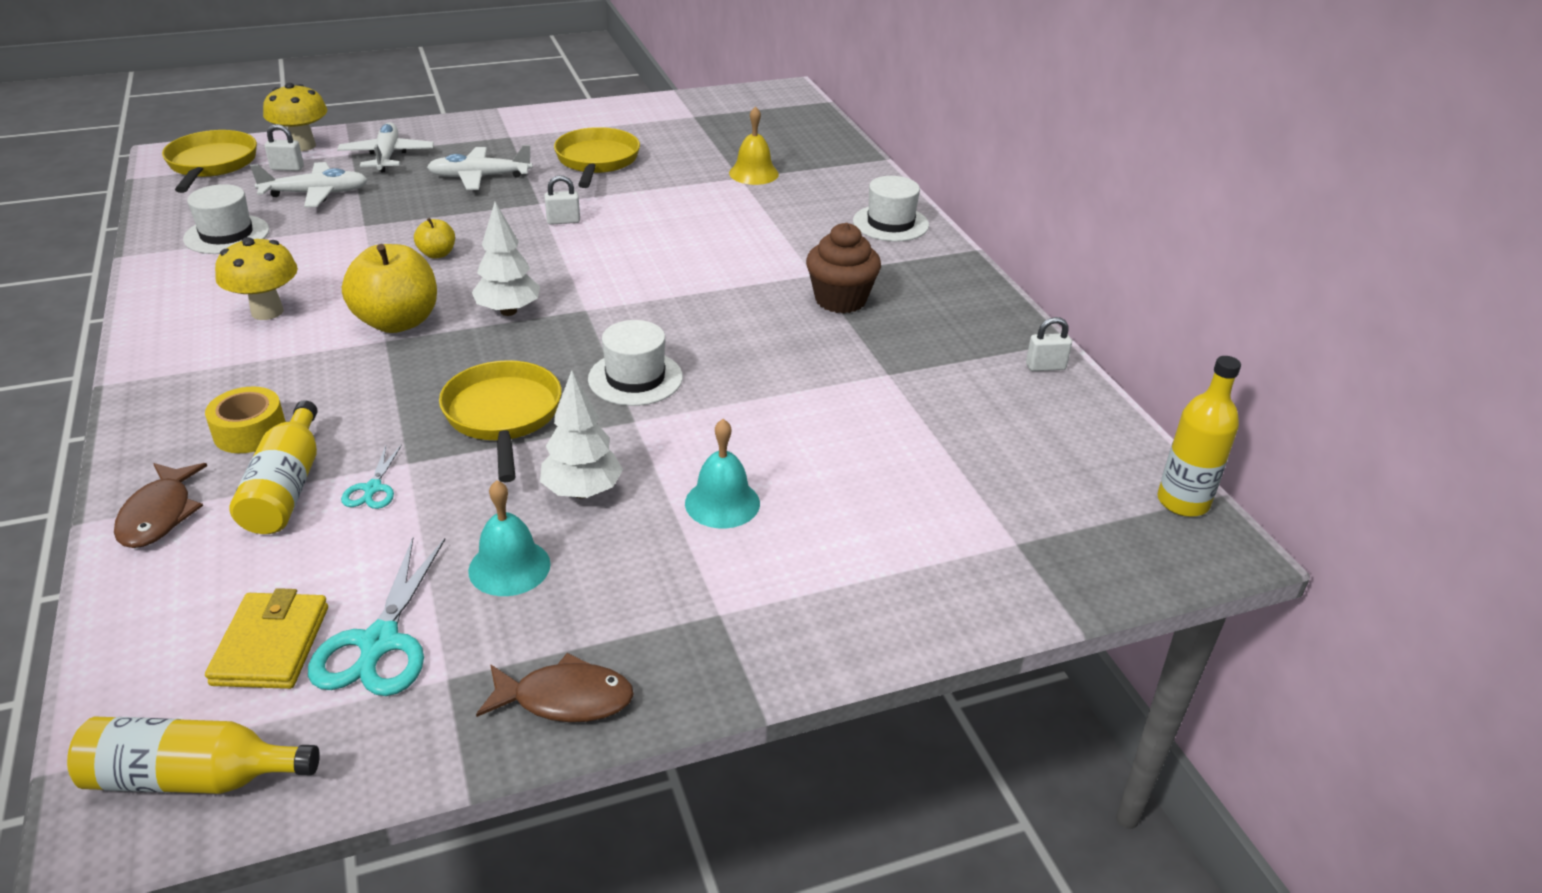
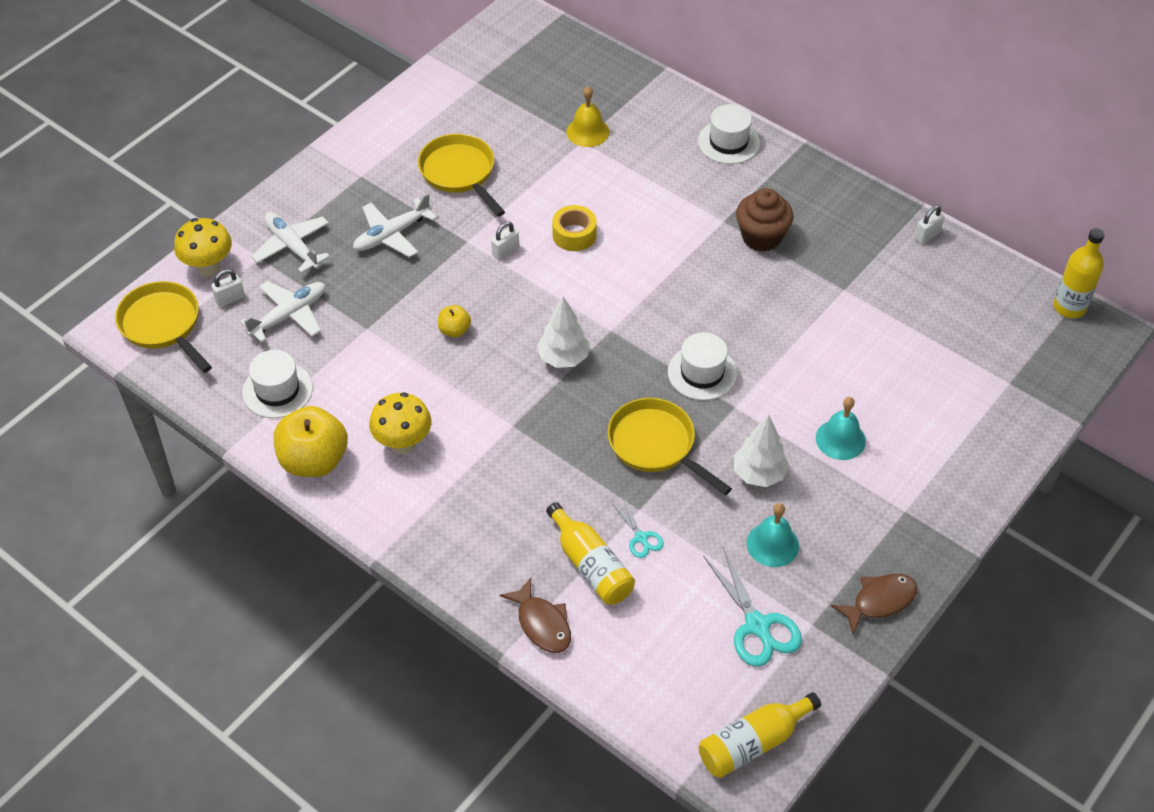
camera: 30 degrees left, 15 degrees up
yellow tape [205,387,286,453] -> yellow tape moved to [552,205,597,251]
yellow wallet [205,588,328,689] -> none
yellow apple [342,244,437,333] -> yellow apple moved to [274,406,348,477]

